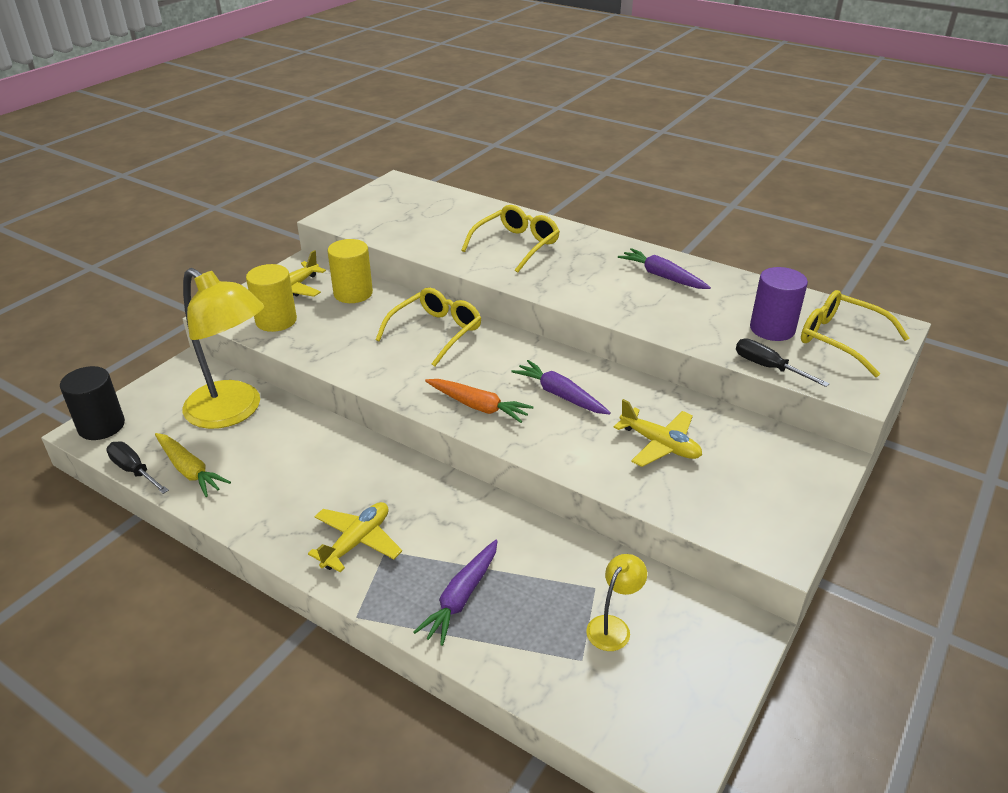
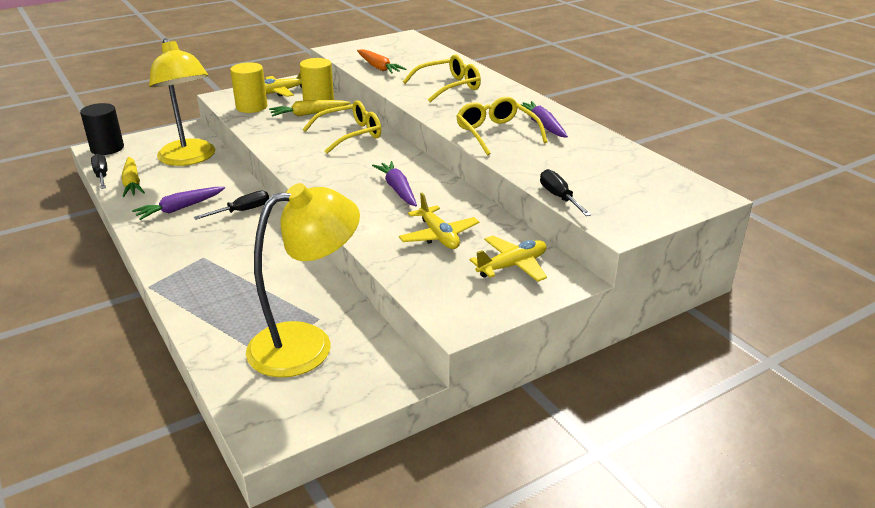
camera: 25 degrees right, 5 degrees down
yellow plane [308,502,402,572] -> yellow plane moved to [469,236,547,282]
purple carrot [413,540,498,646] -> purple carrot moved to [132,187,225,220]
orange carrot [425,379,534,423] -> orange carrot moved to [357,49,406,74]
yellow lamp [586,554,647,651] -> yellow lamp [246,183,360,378], size x2.30
purple cylinder [750,267,808,341] -> none
yellow glasses [801,290,909,377] -> yellow glasses moved to [456,97,547,156]
none -> black screwdriver [194,191,269,220]
none -> yellow carrot [269,100,350,117]

